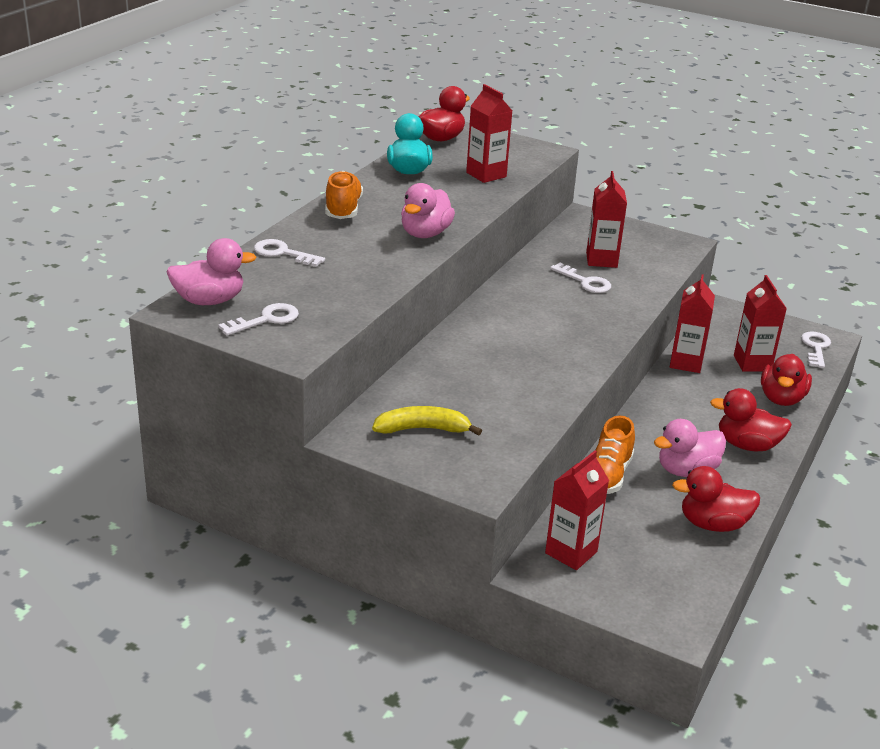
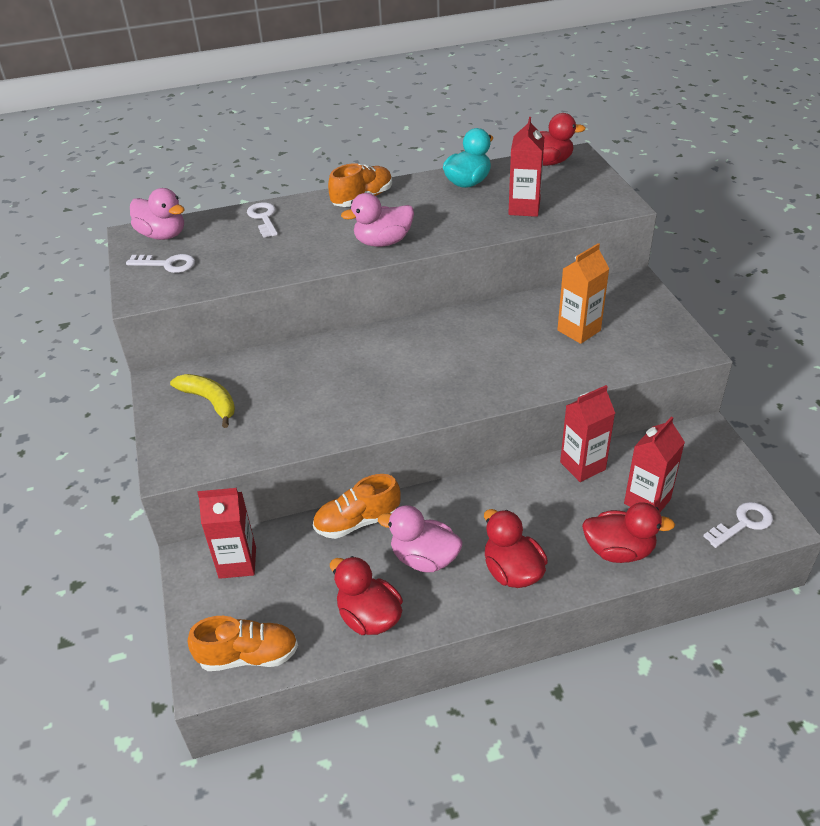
camera: 50 degrees right, 10 degrees up
white key [550,263,611,293] -> none
red carton [586,171,627,268] -> orange carton [557,243,609,344]
red duck [761,354,812,406] -> red duck turned 150 degrees counterclockwise [582,502,675,563]
none -> orange shoe [188,616,298,671]

